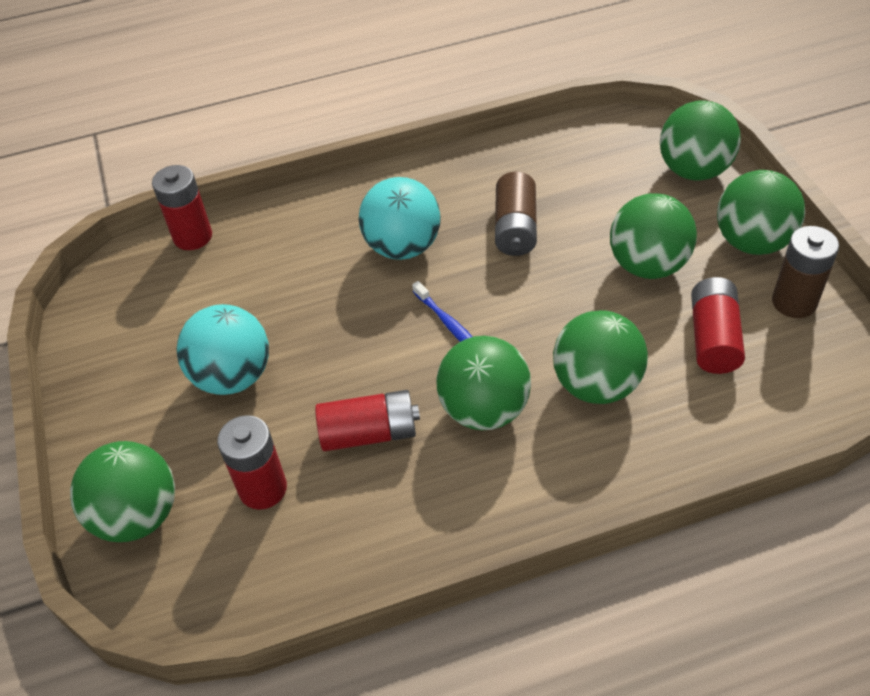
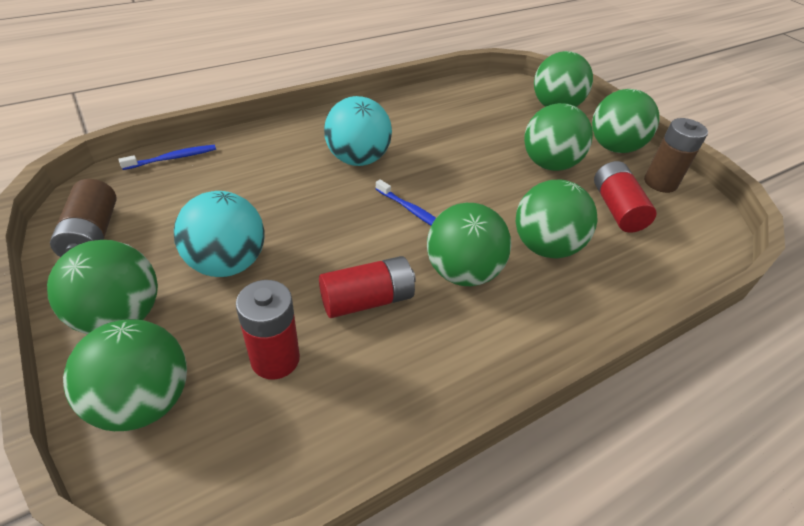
camera: 20 degrees left, 5 degrees down
red battery [152,165,212,250] -> blue toothbrush [119,145,216,170]
brown battery [495,172,537,256] -> brown battery moved to [50,179,117,257]
none -> green ball [47,240,158,334]

